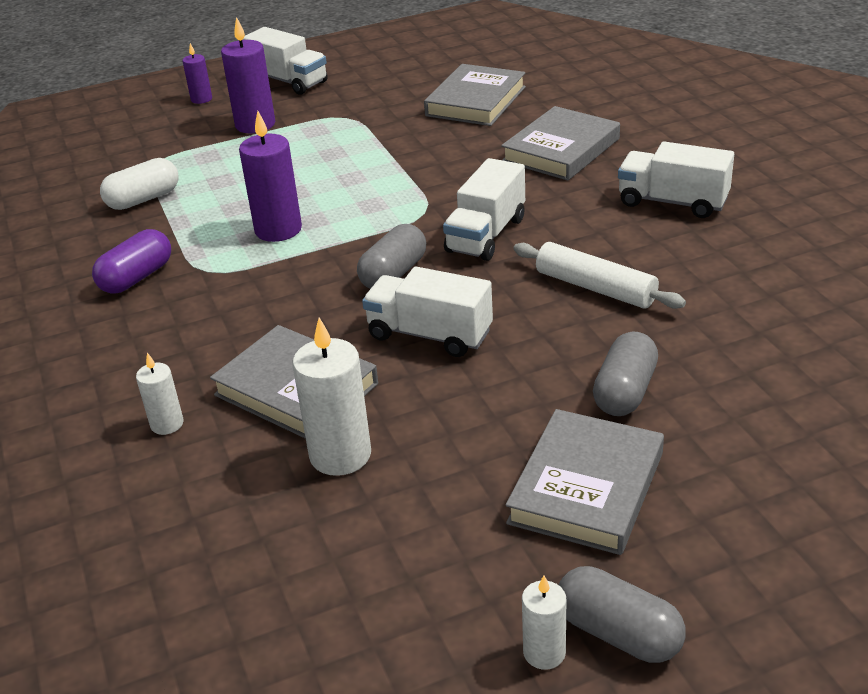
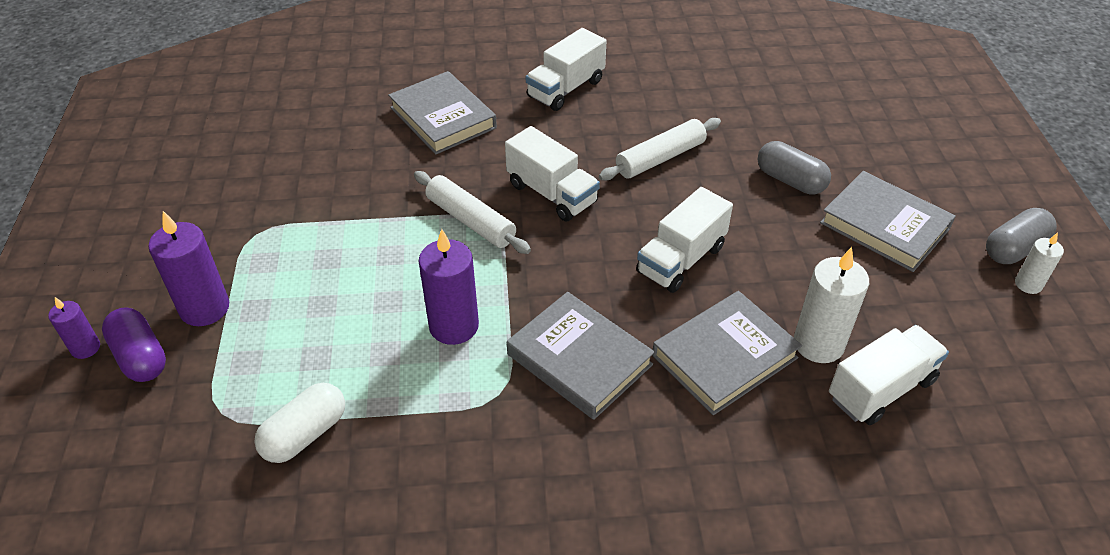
camera: 75 degrees left, 10 degrees up
purple capsule [92,229,171,294] -> purple capsule moved to [102,307,166,382]
white capsule [100,158,178,210] -> white capsule turned 60 degrees clockwise [254,383,345,463]
white candle [136,353,184,435] -> none
white truck [243,27,328,95] -> white truck moved to [829,325,949,425]
grey capsule [357,224,426,289] -> none
grey book [424,64,526,126] -> grey book moved to [507,292,655,420]
none -> white rolling pin [414,171,531,254]

